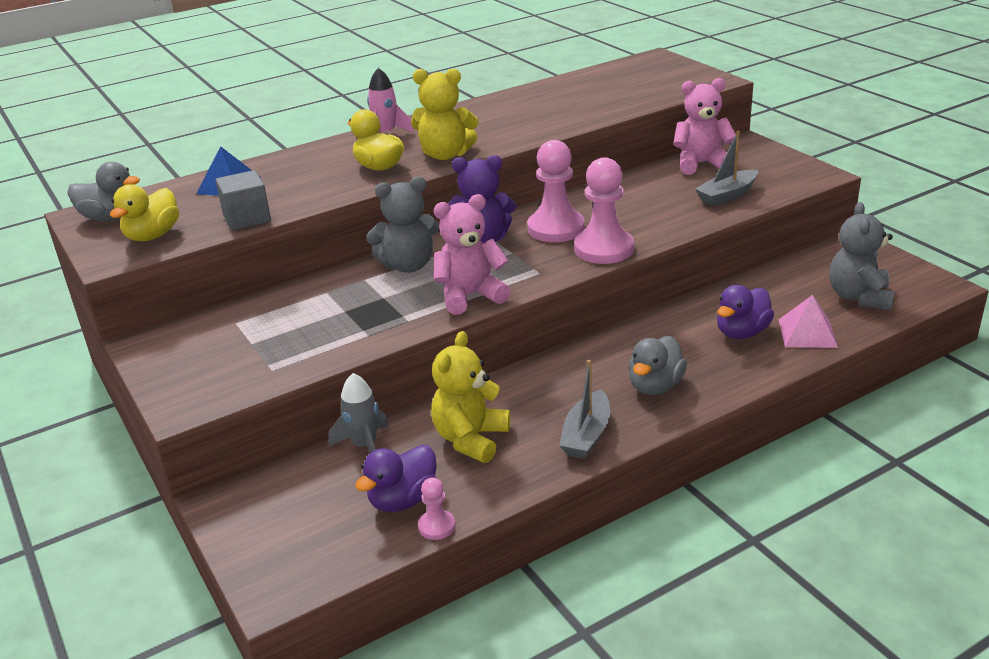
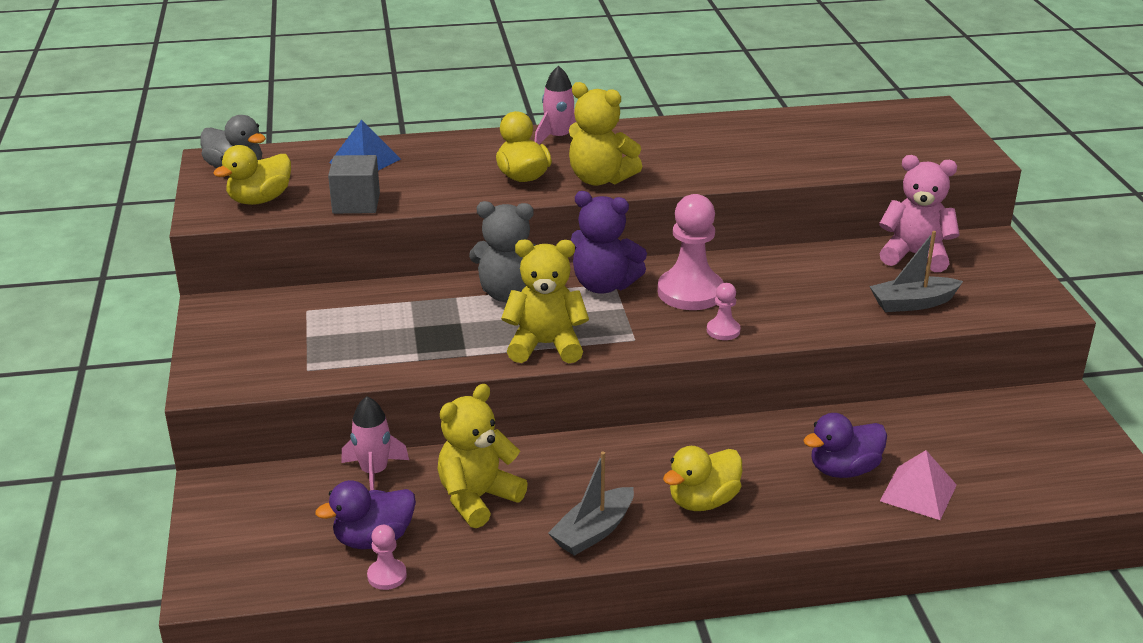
camera: 20 degrees right, 0 degrees up
grey rocket [329,373,389,453] -> pink rocket [341,396,409,491]
pink teddy bear [434,194,511,315] -> yellow teddy bear [501,240,589,363]
pink pawn [574,157,634,264] -> pink pawn [707,283,741,340], size x0.49
grey duck [628,336,687,395] -> yellow duck [663,446,742,511]
grey teddy bear [830,202,895,311] -> none

